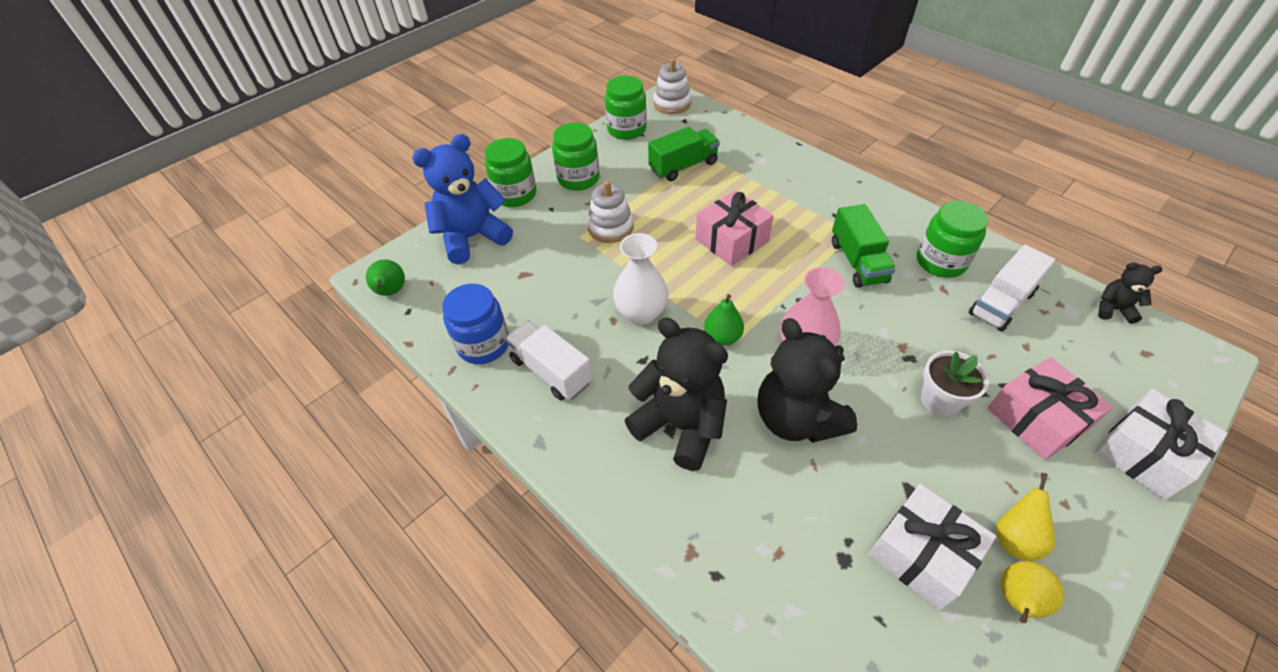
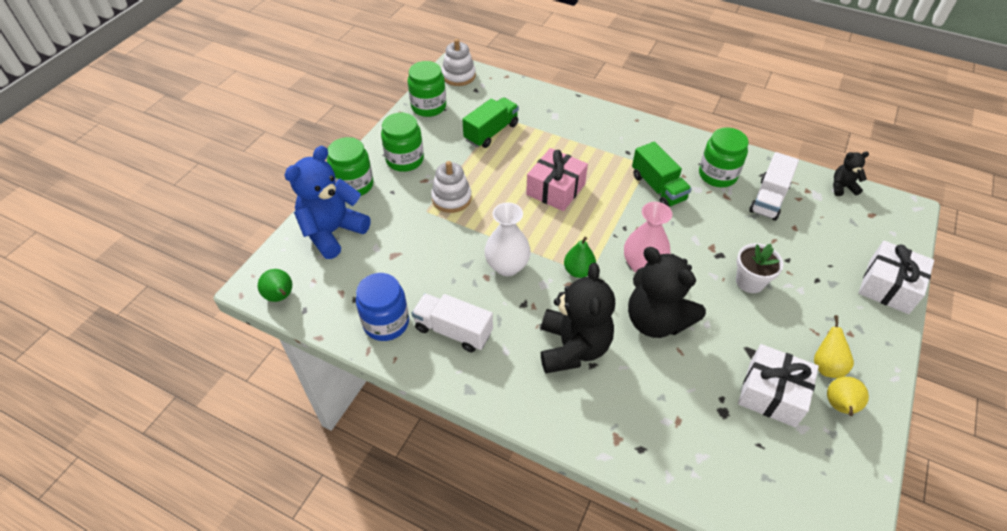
camera: 20 degrees left, 0 degrees up
black teddy bear [625,318,728,471] -> black teddy bear turned 75 degrees clockwise [541,263,615,373]
pink gift [988,357,1113,460] -> none

